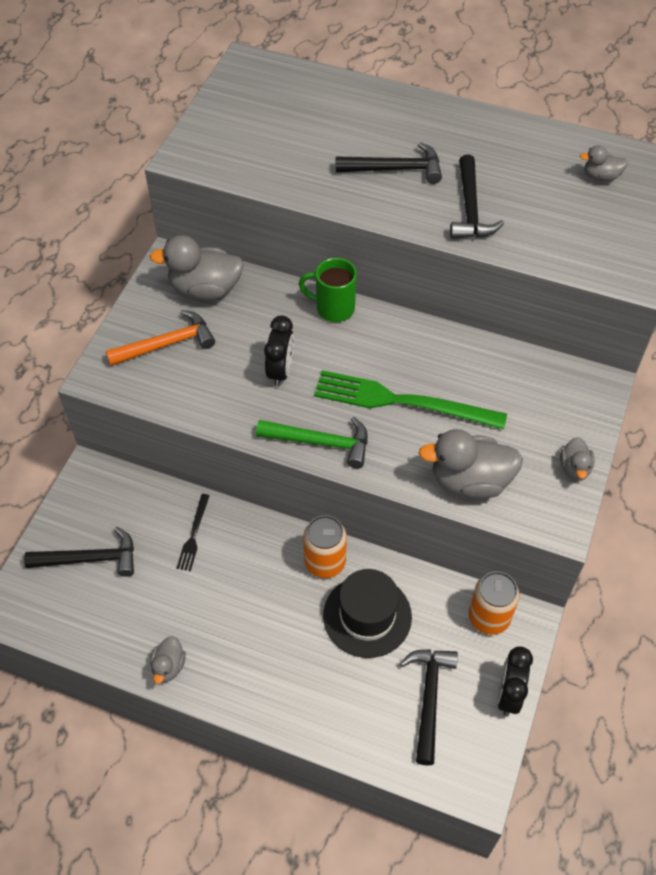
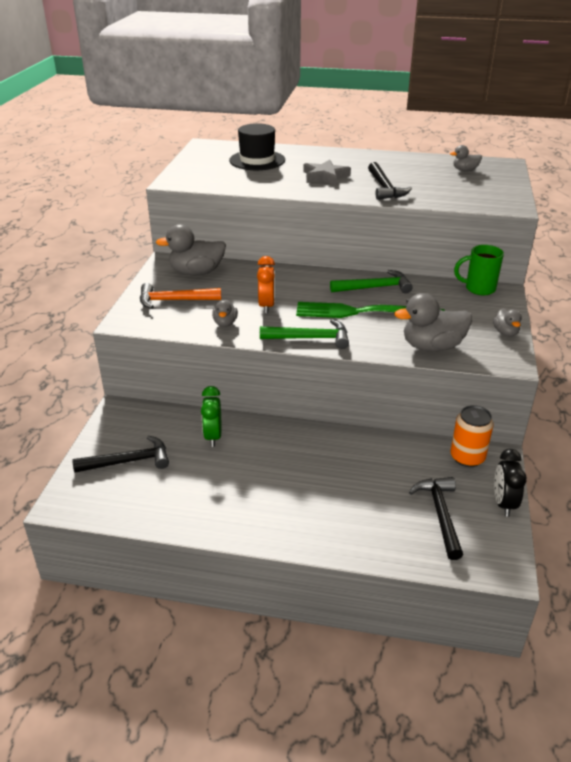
camera: 10 degrees left, 20 degrees down
orange hammer [105,310,215,366] -> orange hammer turned 150 degrees counterclockwise [140,283,221,309]
grey duck [150,636,186,684] -> grey duck moved to [212,300,238,327]
black fork [177,494,210,571] -> green clock [201,386,221,447]
black clock [264,315,294,387] -> orange clock [257,256,275,313]
green mug [299,258,357,322] -> green mug moved to [454,245,504,295]
orange can [303,515,347,578] -> none
black hat [323,569,412,658] -> black hat moved to [229,123,285,170]
black hammer [336,142,442,184] -> grey star [303,160,351,185]
none -> green hammer [330,270,413,293]

